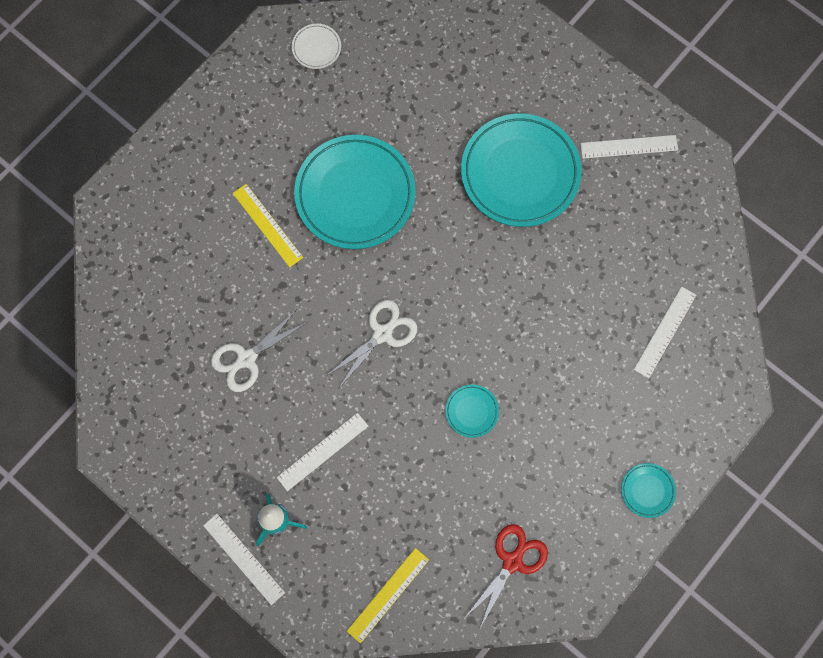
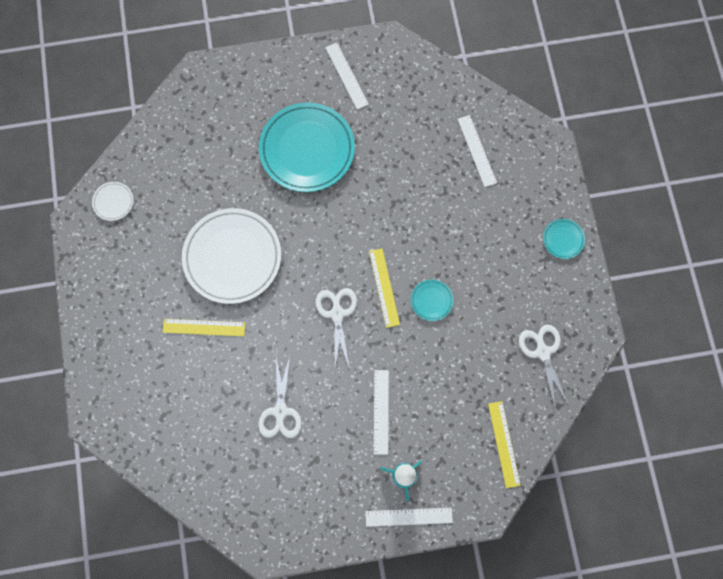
camera: 50 degrees left, 0 degrees up
turquoise plate [294,135,416,249] -> white plate [182,208,281,304]
red scissors [466,524,548,628] -> white scissors [519,325,569,408]
white ruler [580,135,678,159] -> white ruler turned 60 degrees counterclockwise [325,43,369,109]
none -> yellow ruler [369,249,400,328]

